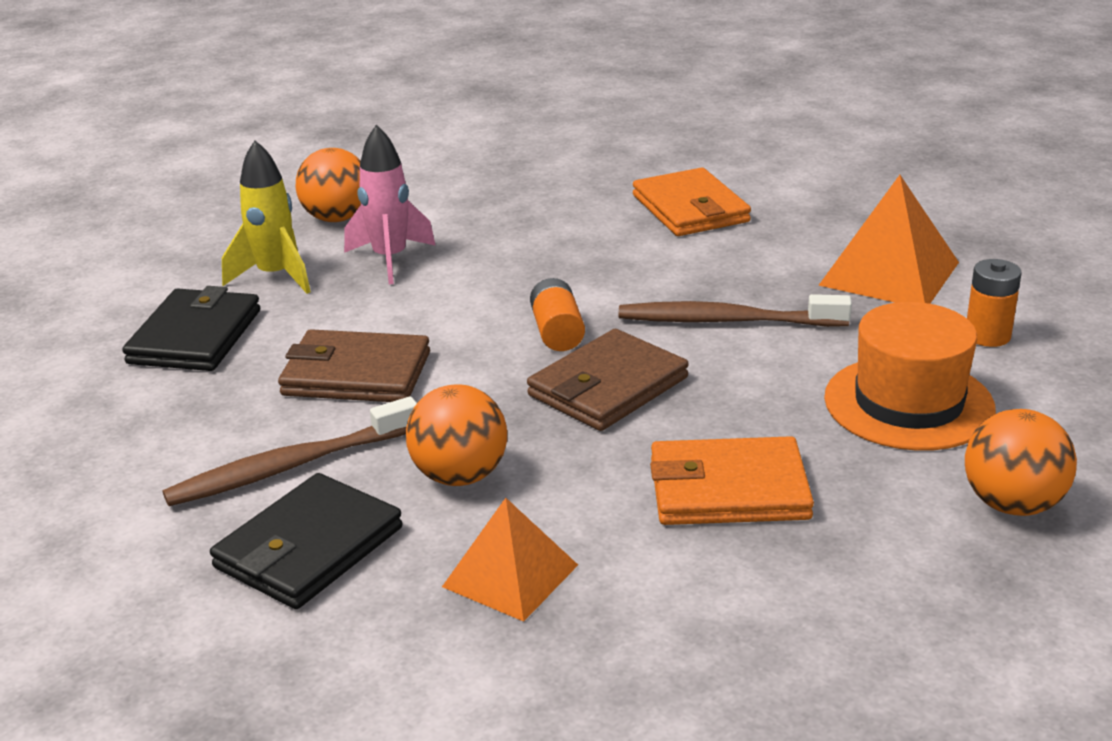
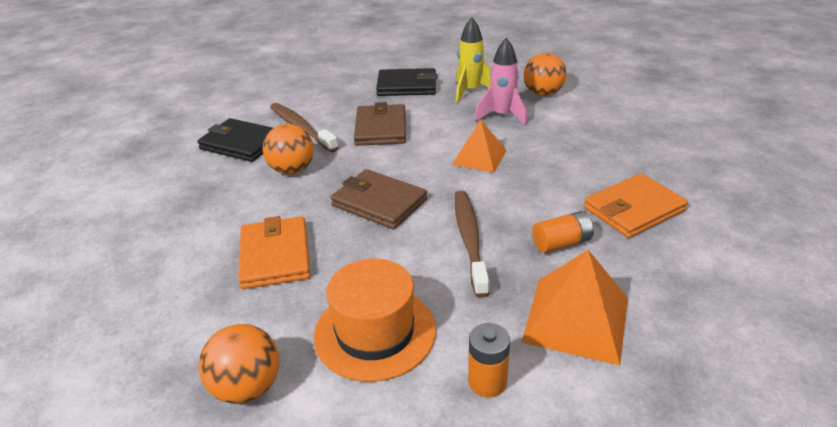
camera: 80 degrees right, 5 degrees up
orange pyramid [442,498,578,622] -> orange pyramid moved to [452,119,507,173]
orange battery [530,278,585,351] -> orange battery moved to [532,211,593,253]

